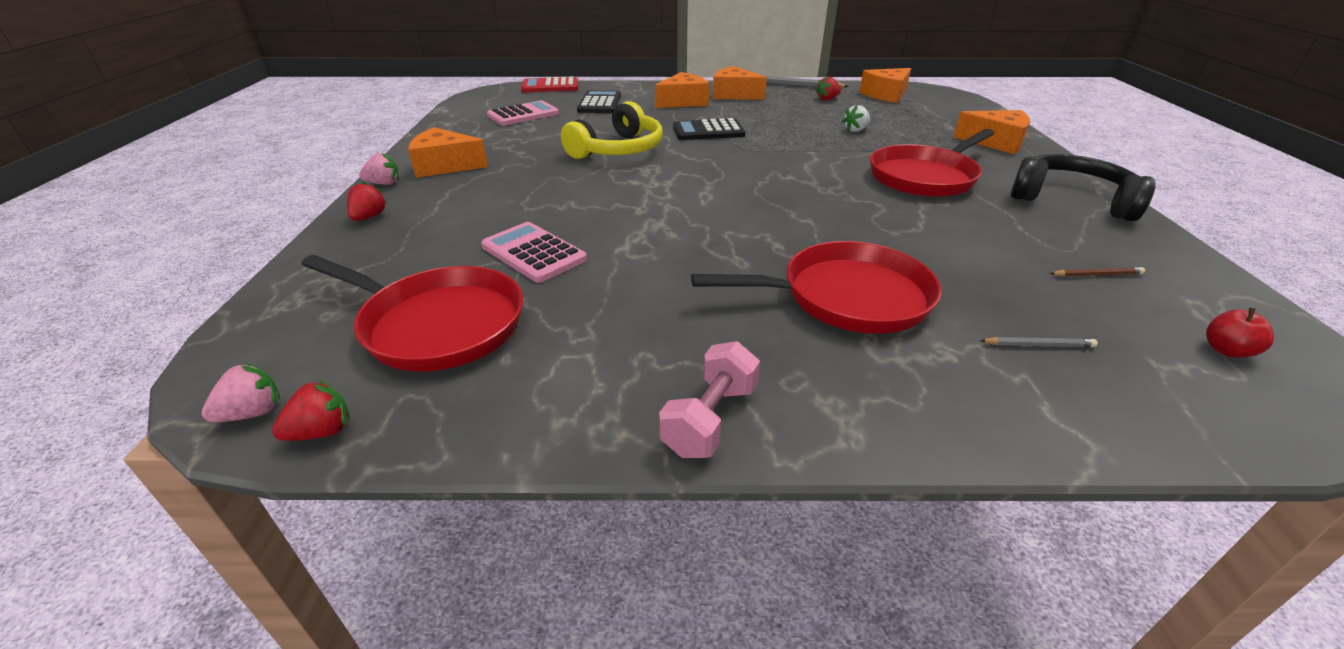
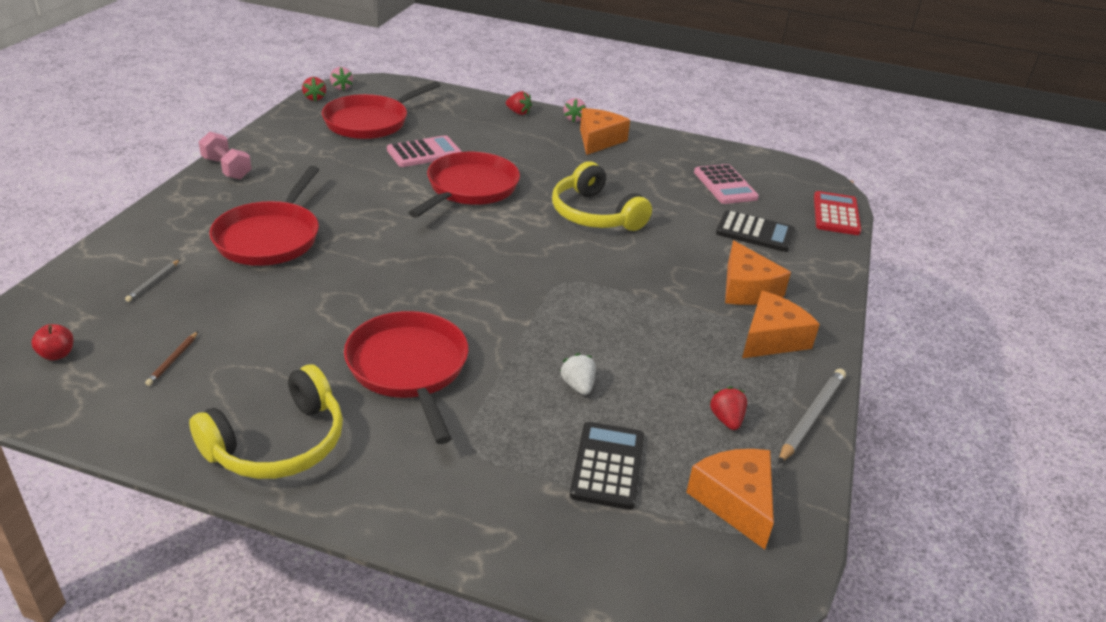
camera: 105 degrees right, 0 degrees up
black calculator [673,118,745,140] -> black calculator moved to [570,422,644,510]
orange cheese [953,110,1030,154] -> none
black headphones [1011,154,1156,221] -> yellow headphones [189,364,343,479]
none -> red pan [408,152,520,218]

